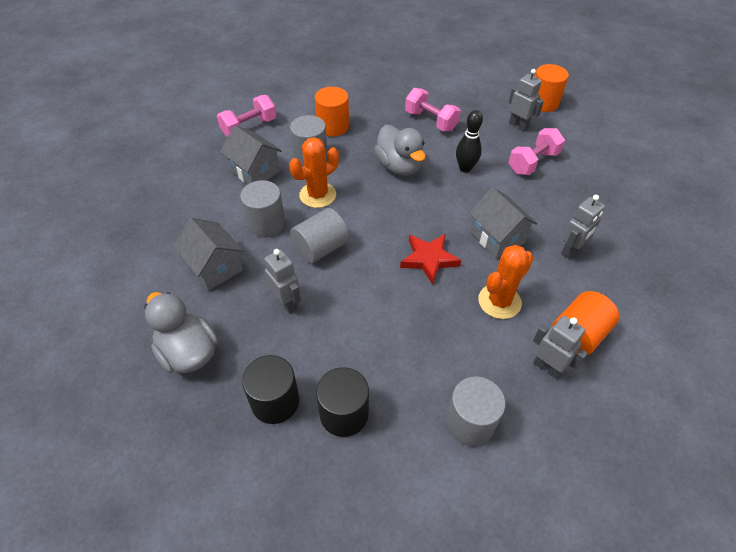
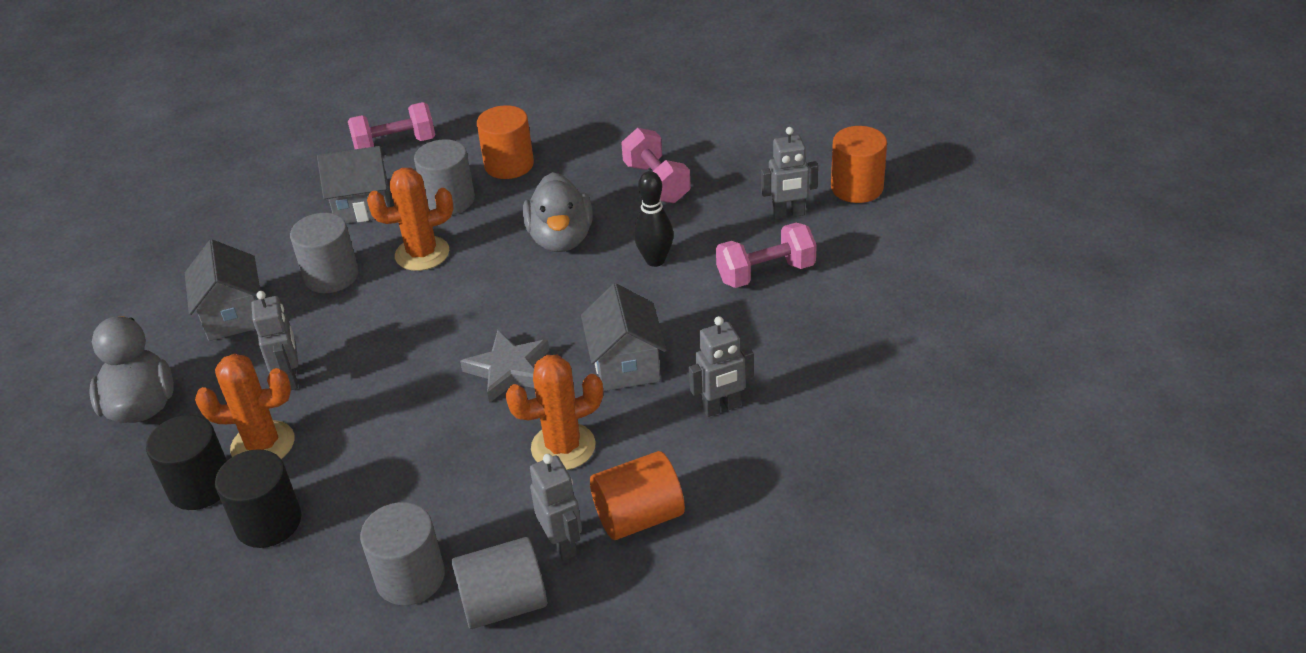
camera: 25 degrees right, 10 degrees down
grey house [220,125,282,184] -> grey house turned 75 degrees counterclockwise [317,146,390,224]
grey cylinder [290,208,349,263] -> grey cylinder moved to [451,537,547,629]
red star [400,234,461,285] -> grey star [460,330,549,403]
grey robot [508,69,544,131] -> grey robot turned 105 degrees clockwise [761,127,818,220]
none -> orange cactus [195,353,294,459]

